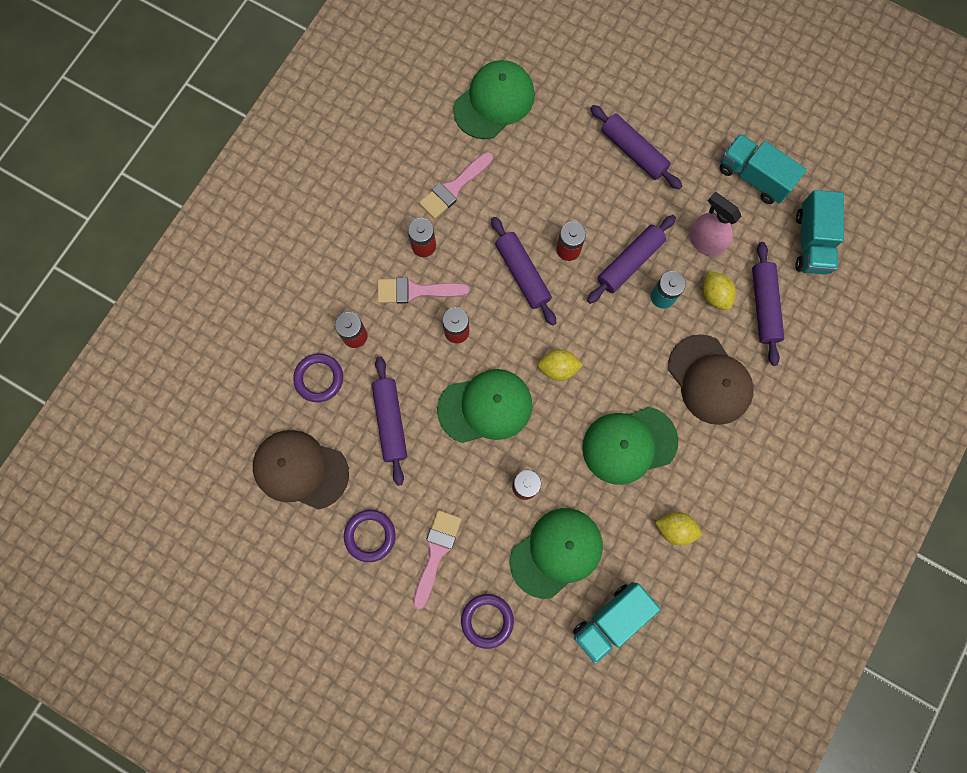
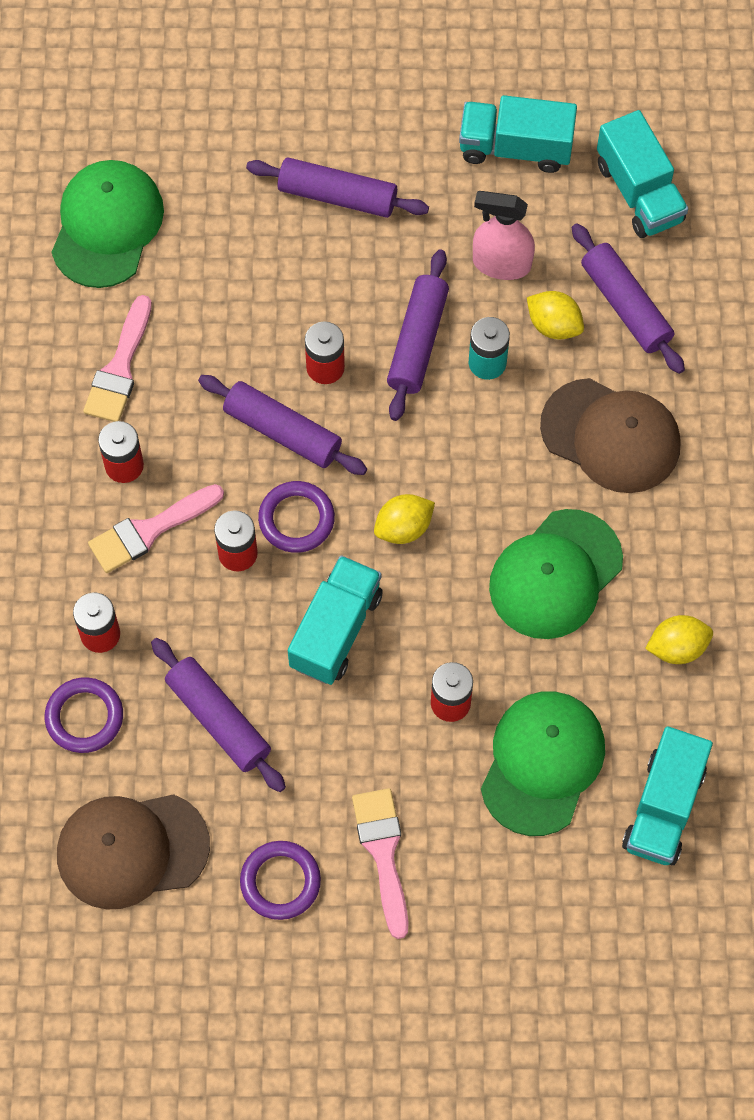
camera: 30 degrees left, 10 degrees down
green cap [437,369,532,443] -> turquoise truck [288,555,383,685]
purple ring [461,594,514,649] -> purple ring moved to [258,481,335,553]

